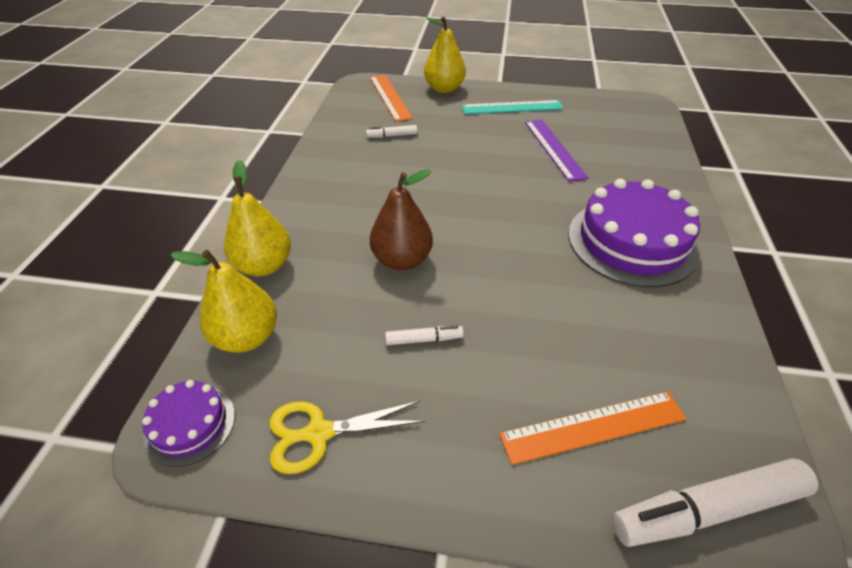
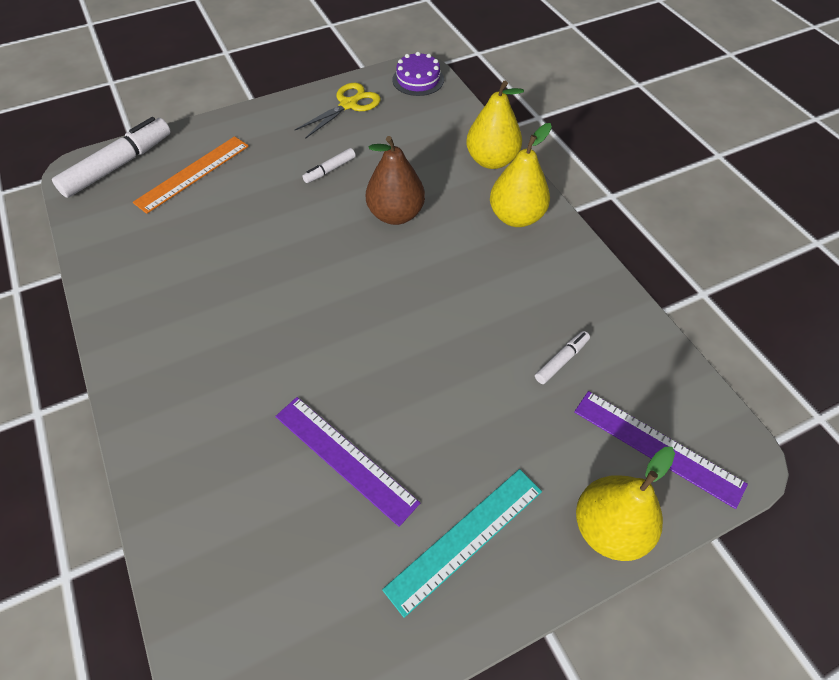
camera: 145 degrees right, 10 degrees up
yellow pear [170,250,277,353] -> yellow pear moved to [490,123,552,227]
orange ruler [370,75,413,122] -> purple ruler [574,391,748,509]
purple cake [568,179,700,288] -> none

